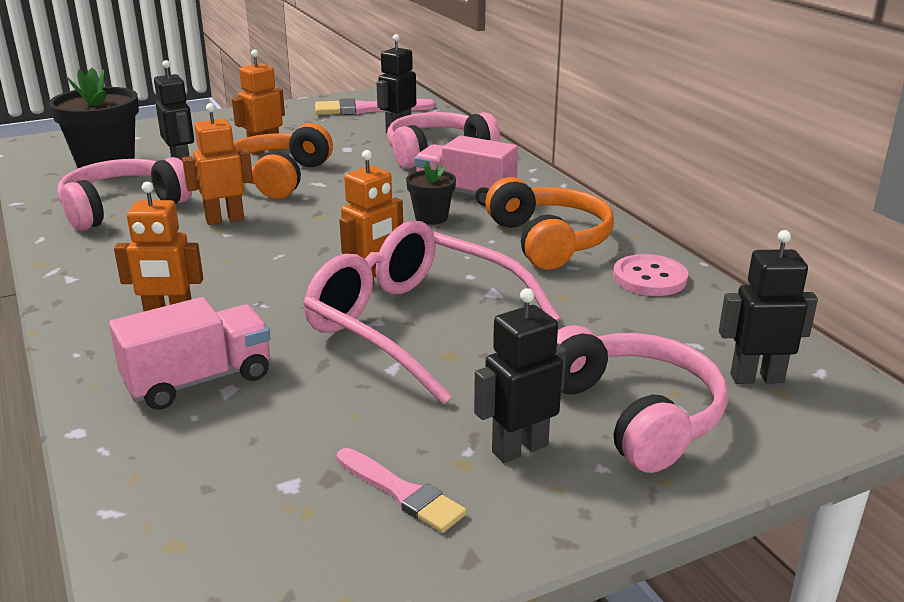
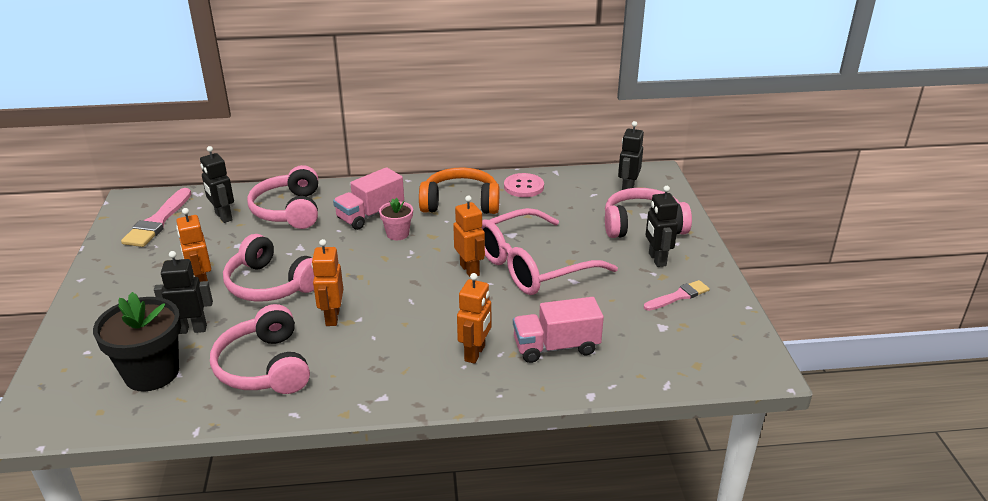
camera: 70 degrees left, 5 degrees up
pink truck [109,297,271,410] -> pink truck turned 90 degrees counterclockwise [513,297,604,363]
orange headphones [234,123,333,199] -> pink headphones [223,234,314,302]
black flower pot [406,161,456,225] -> pink flower pot [379,198,413,240]

